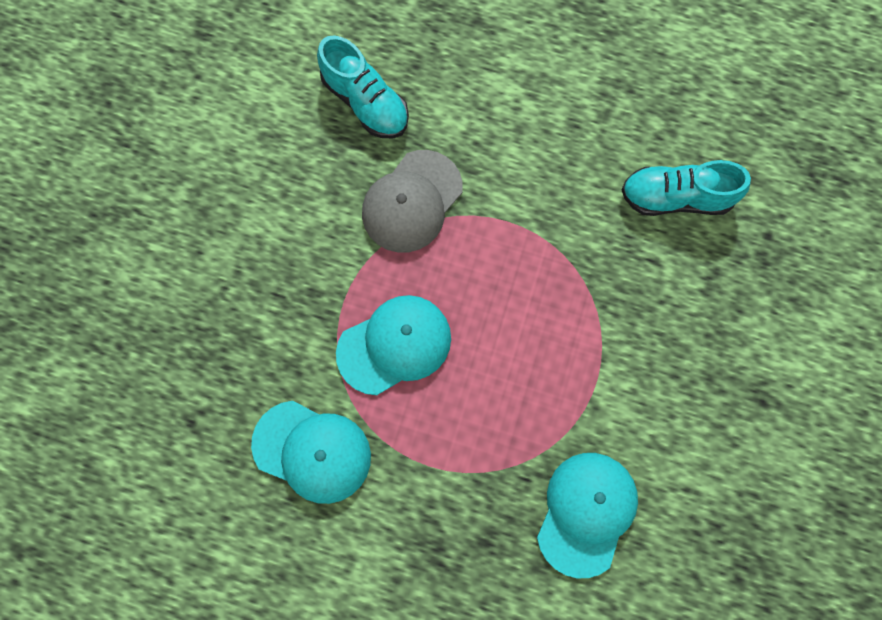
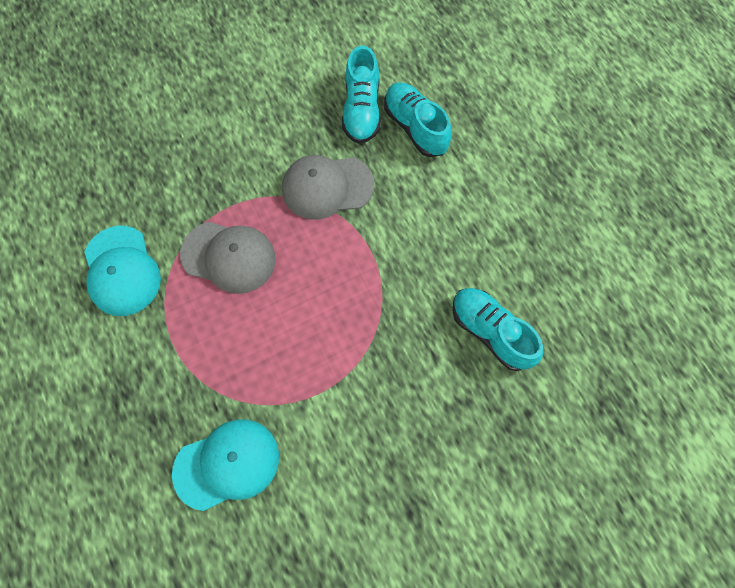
camera: 45 degrees right, 5 degrees down
turquoise cap [336,295,451,395] -> grey cap [180,222,276,294]
none -> turquoise shoe [384,82,452,157]

